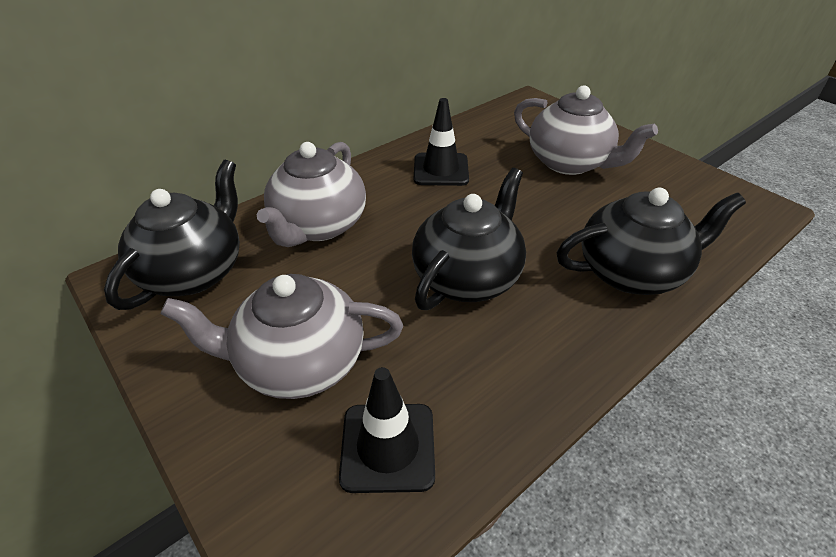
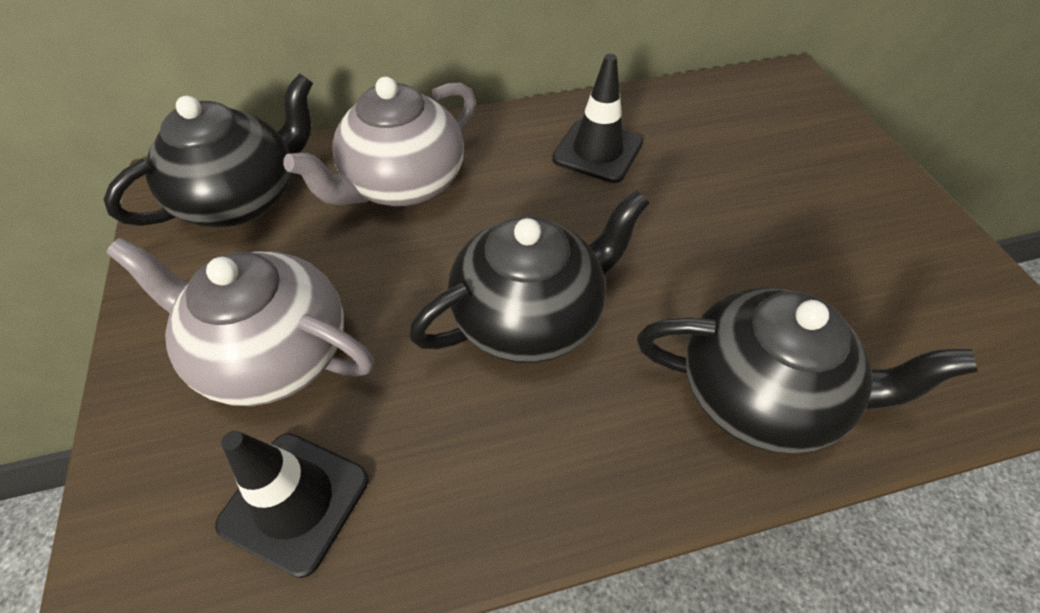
camera: 25 degrees right, 10 degrees up
grey teapot [514,85,658,175] -> none

